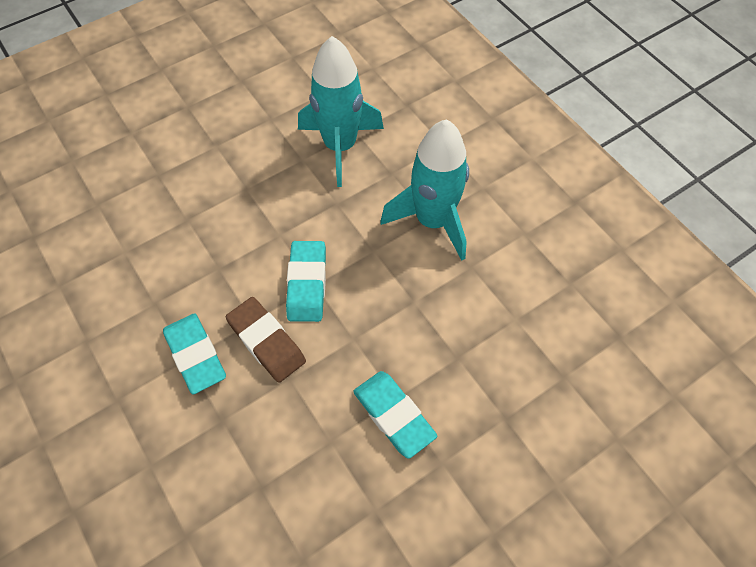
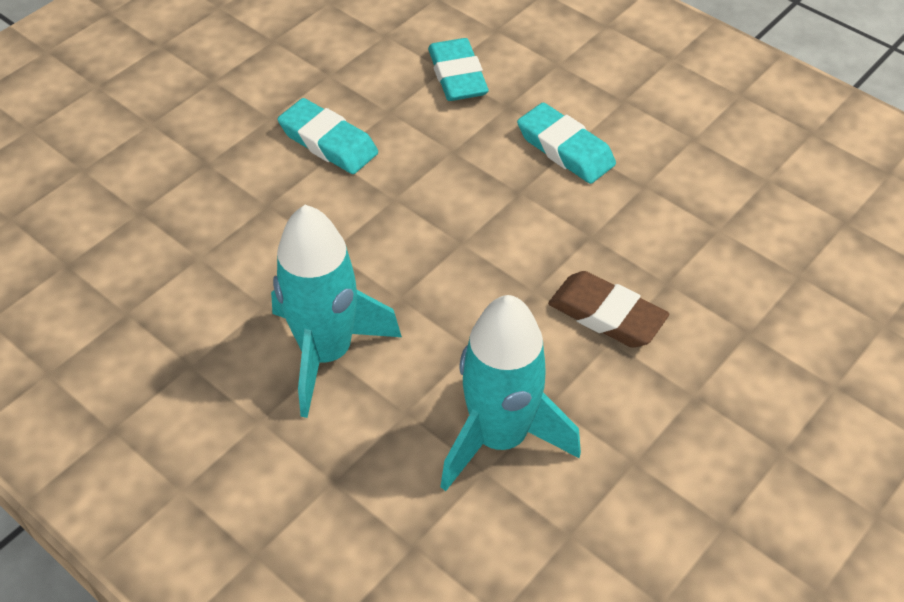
camera: 165 degrees right, 10 degrees down
brown eraser [226,297,306,383] -> brown eraser moved to [548,271,669,348]
turquoise eraser [286,241,326,322] -> turquoise eraser moved to [428,38,489,101]

